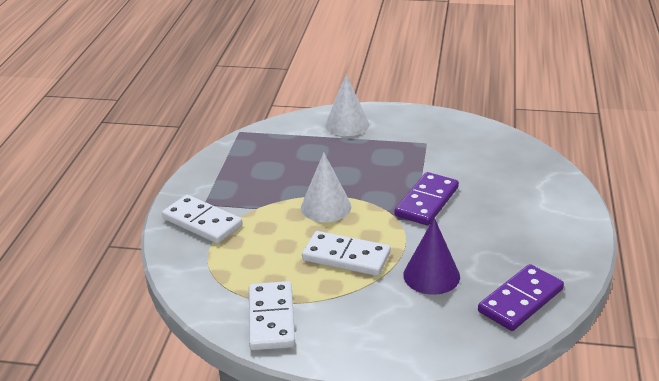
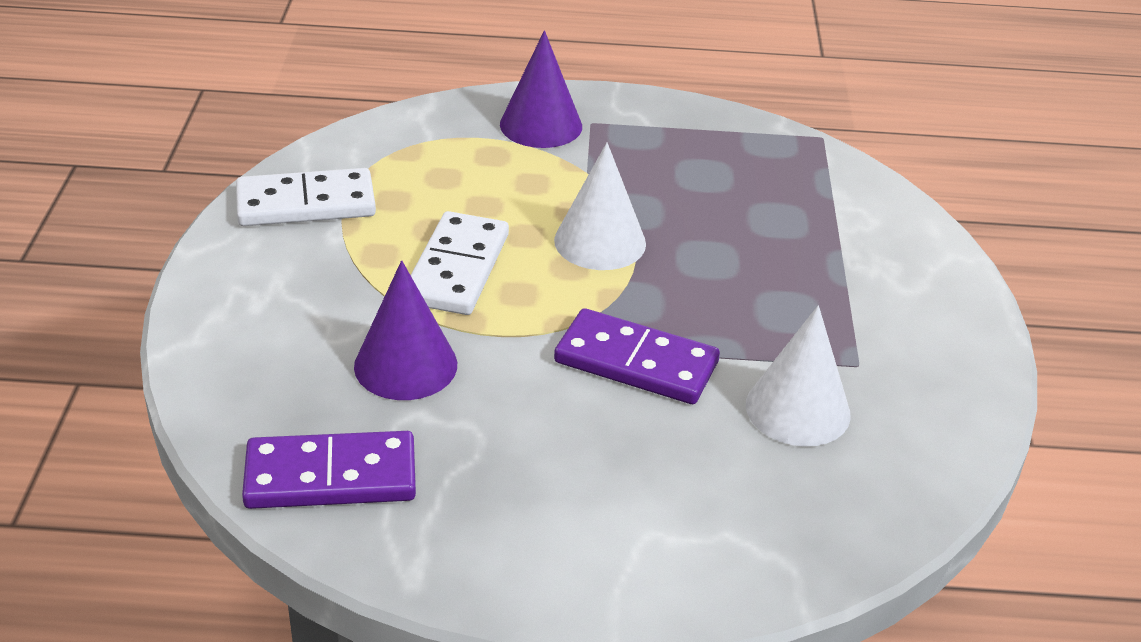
camera: 80 degrees right, 5 degrees up
white domino [162,195,243,244] -> purple cone [500,30,582,148]
white cone [325,75,369,136] -> white cone moved to [746,305,851,447]
purple domino [478,264,564,331] -> purple domino turned 45 degrees counterclockwise [242,431,416,509]

